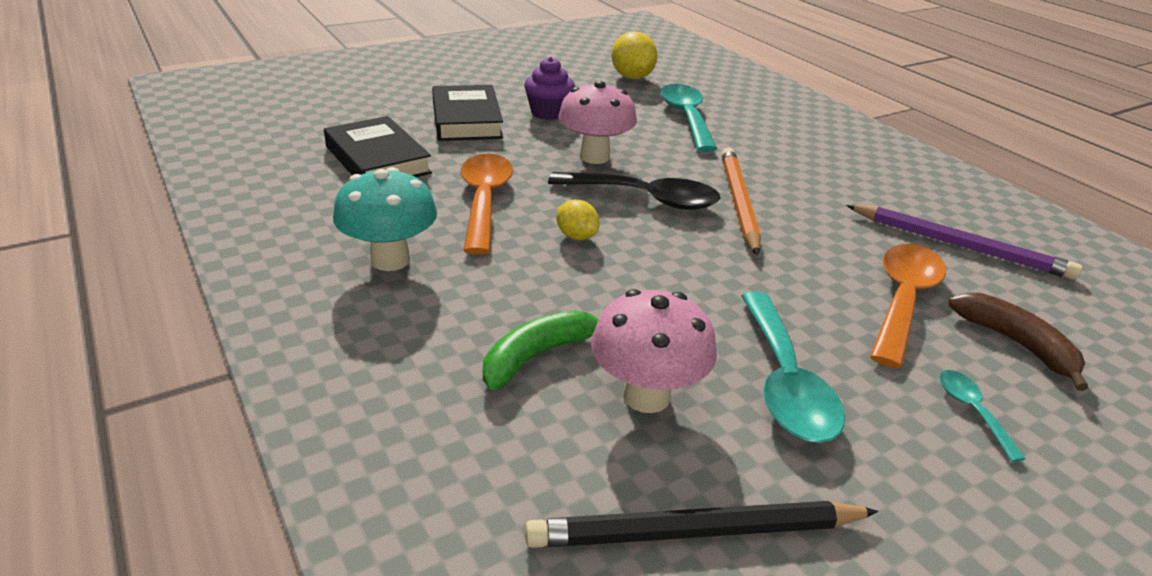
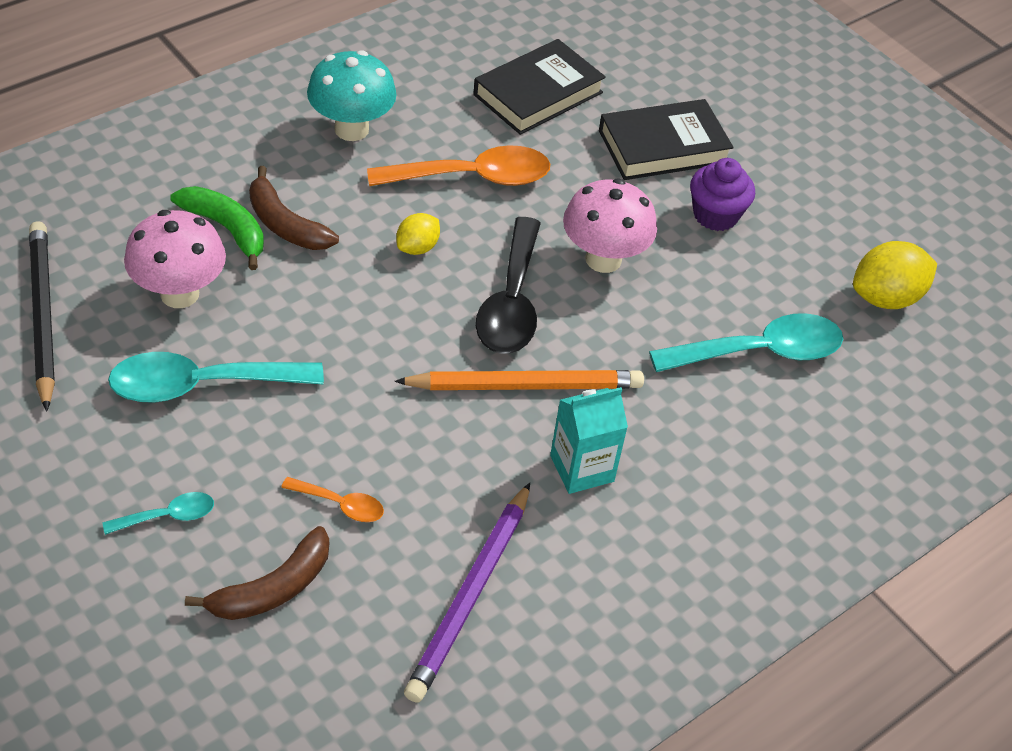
camera: 80 degrees right, 15 degrees up
orange spoon [870,244,946,368] -> orange spoon [281,477,384,522], size x0.49
none -> brown banana [249,166,339,250]
none -> turquoise carton [550,387,628,494]

